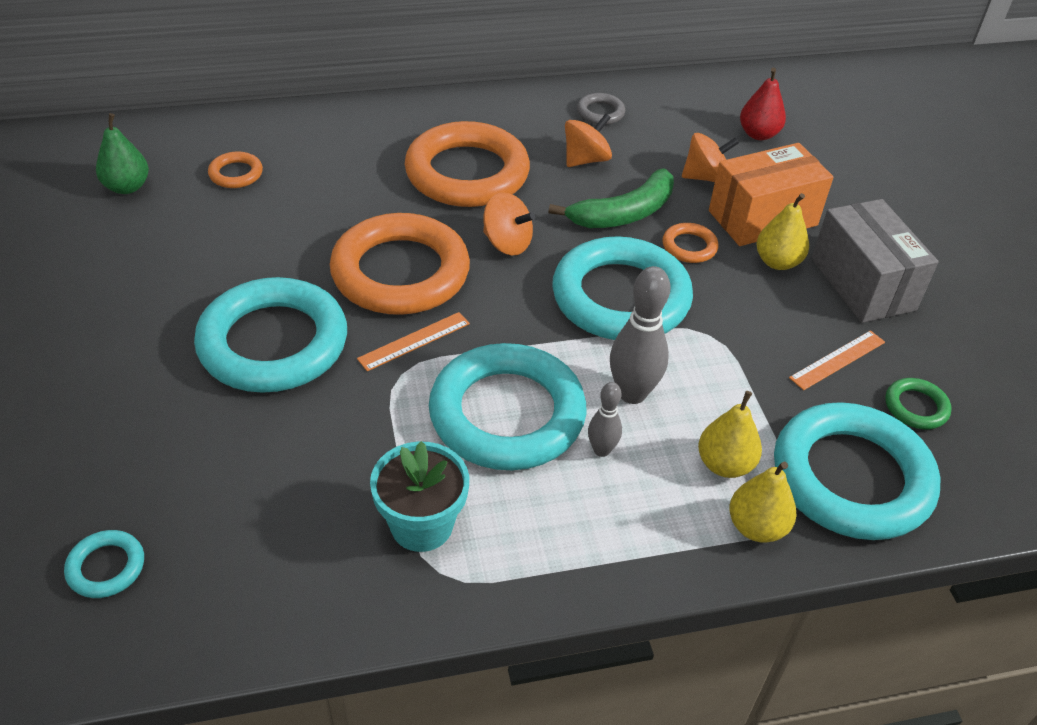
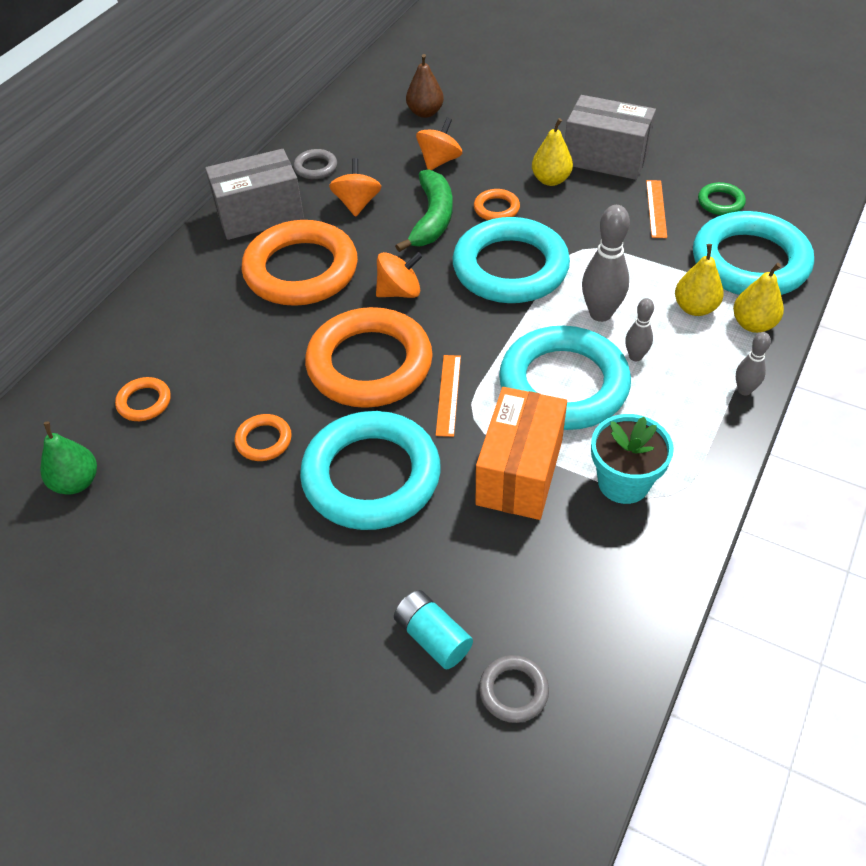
camera: 45 degrees left, 5 degrees up
turquoise ring [64,530,144,598] -> grey ring [479,655,549,723]
orange box [709,143,834,246] -> orange box moved to [476,387,567,520]
red pear [740,68,786,140] -> brown pear [406,54,444,118]
none -> grey box [205,149,304,240]
none -> orange ring [234,414,292,461]
none -> turquoise battery [394,590,473,669]
none -> grey bowling pin [736,332,771,395]

